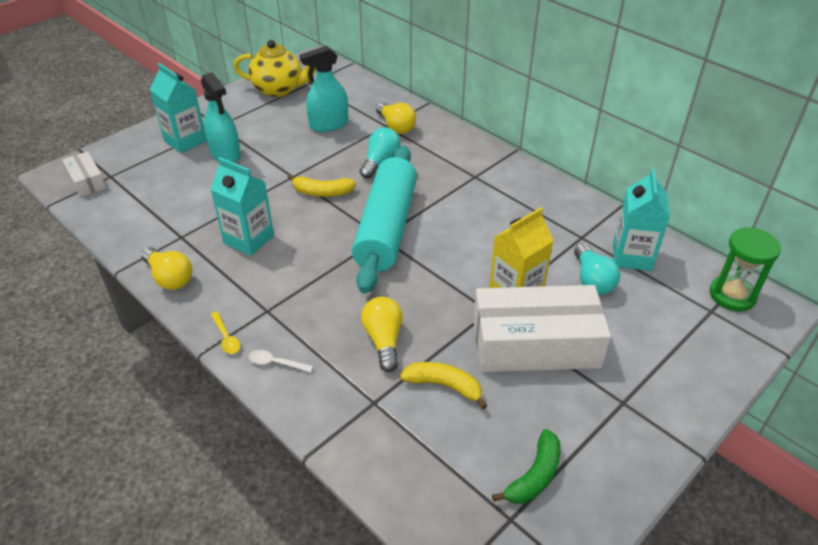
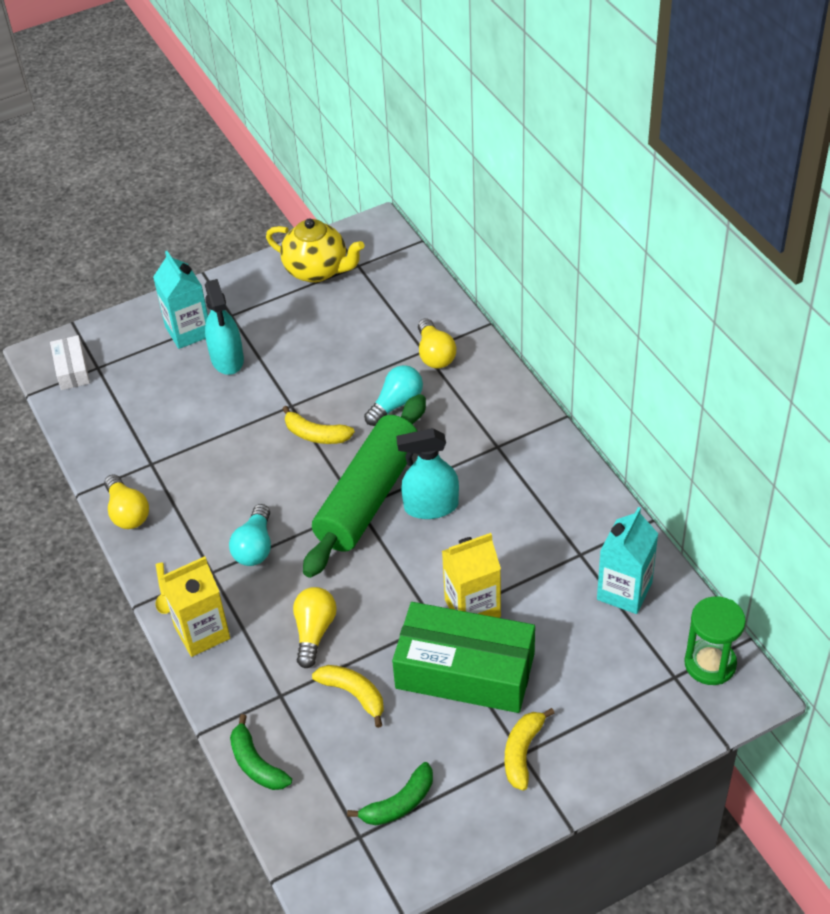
camera: 20 degrees right, 5 degrees up
turquoise carton [210,157,274,256] -> none
white spoon [248,350,313,373] -> yellow carton [160,556,230,657]
turquoise spray bottle [300,46,348,132] -> turquoise spray bottle moved to [396,428,459,519]
turquoise rolling pin [352,146,417,294] -> green rolling pin [303,394,426,578]
white box [473,285,611,372] -> green box [392,602,535,713]
turquoise light bulb [574,243,620,295] -> turquoise light bulb moved to [229,504,271,566]
none -> green banana [230,714,292,790]
none -> yellow banana [505,708,555,791]

